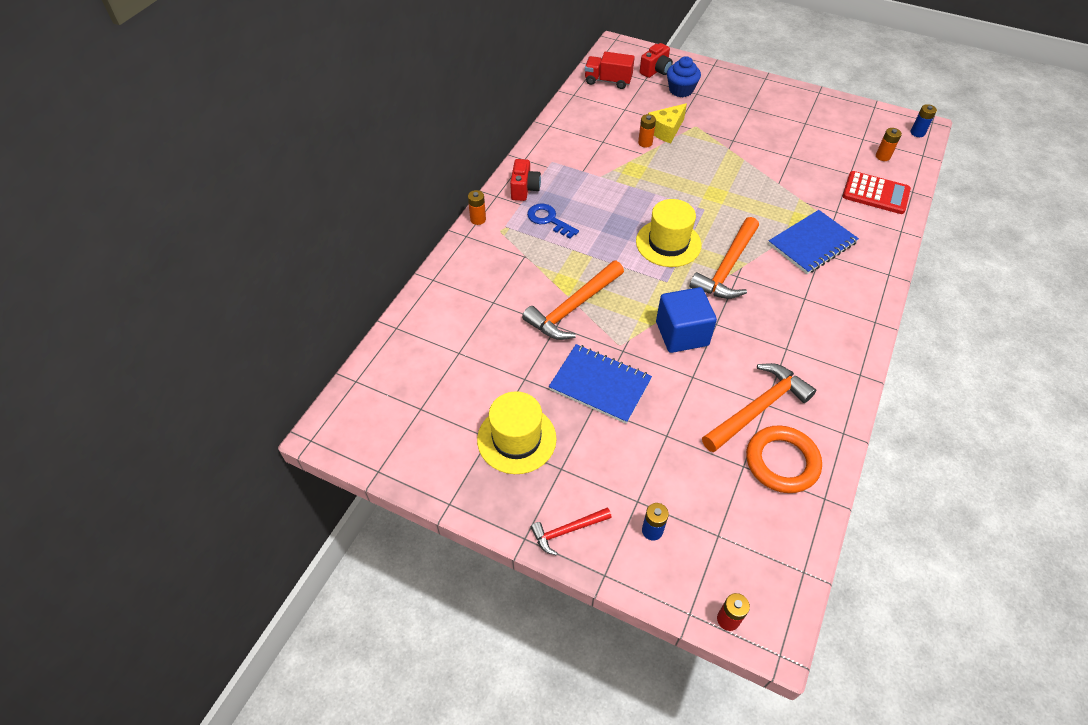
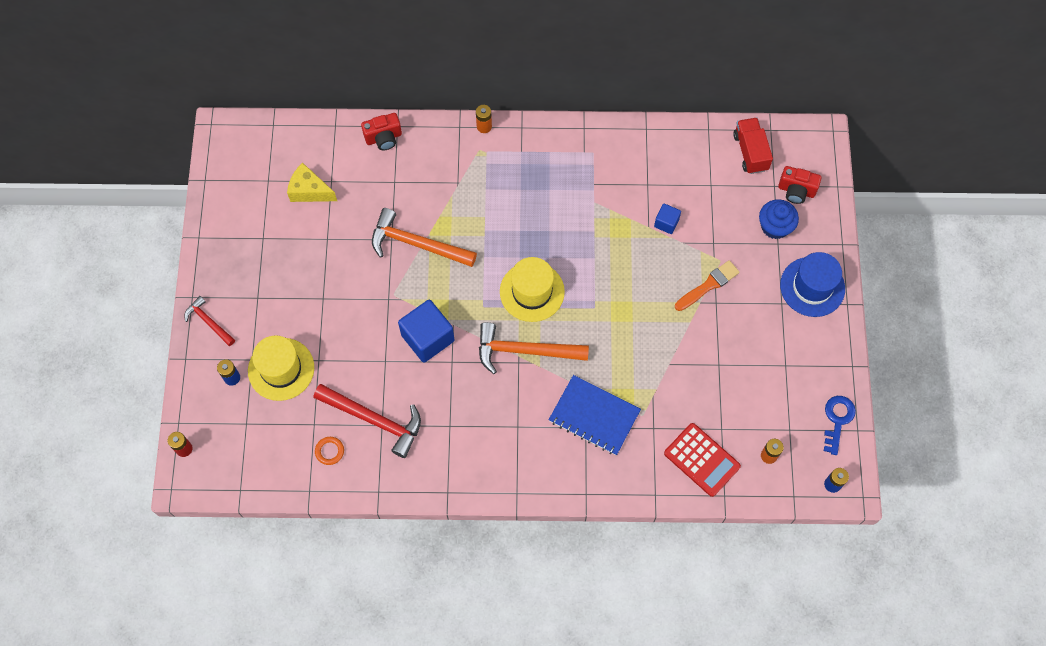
camera: 65 degrees right, 15 degrees up
yellow hat [477,391,557,474] -> yellow hat moved to [248,335,314,401]
red camera [510,159,541,201] -> red camera moved to [361,113,402,150]
blue key [527,204,579,239] -> blue key moved to [824,396,856,455]
blue notebook [549,344,652,424] -> none
orange battery [638,114,656,147] -> blue cube [654,204,681,234]
yellow cheese [648,103,687,143] -> yellow cheese moved to [287,163,337,202]
orange hammer [702,363,816,453] -> red hammer [314,384,421,458]
orange ring [746,425,822,493] -> orange ring [315,437,344,465], size x0.47
red calculator [843,171,911,214] -> red calculator turned 45 degrees counterclockwise [664,423,741,497]
none -> orange brush [675,260,740,311]
none -> blue hat [780,252,845,317]

